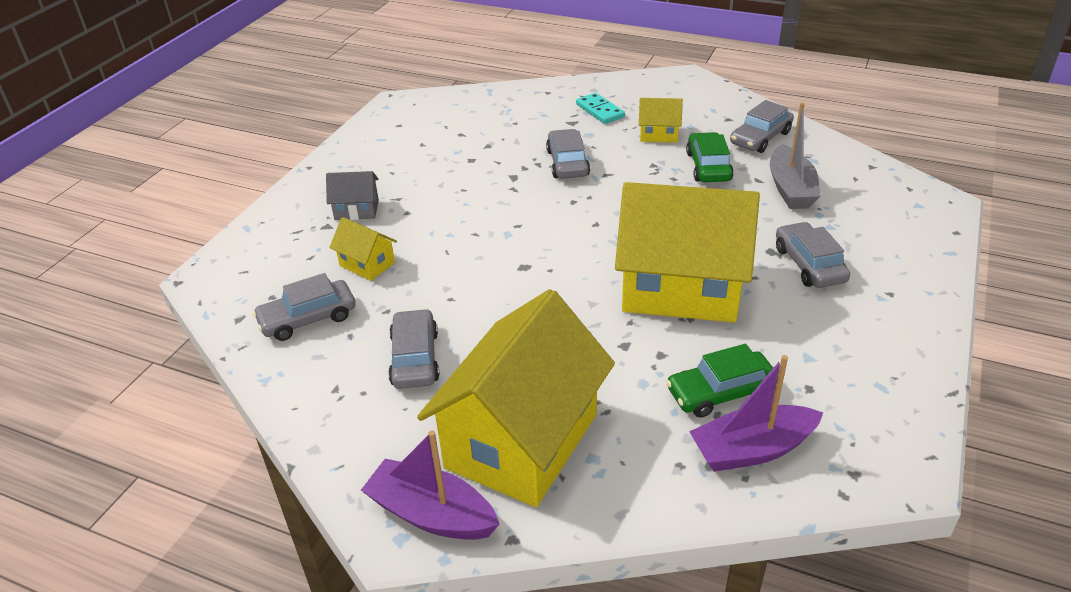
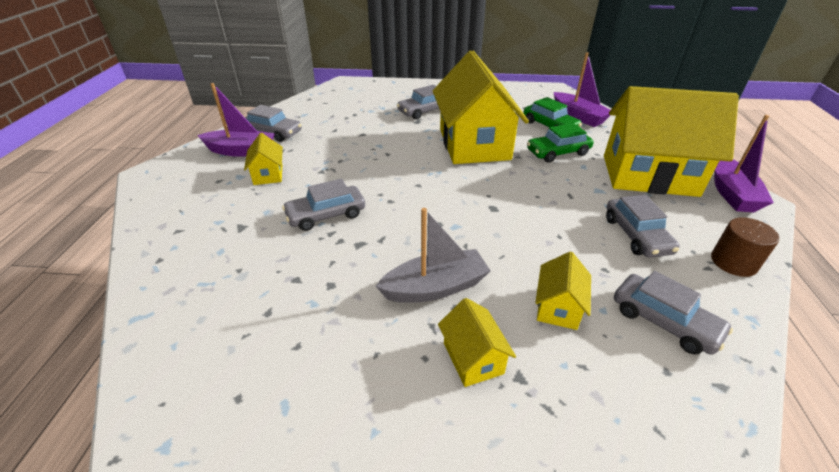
camera: 110 degrees left, 0 degrees up
grey house [326,171,379,220] -> yellow house [438,298,516,387]
grey car [388,309,439,389] -> grey car turned 75 degrees counterclockwise [606,195,680,258]
turquoise domino [576,93,625,124] -> none
green car [686,132,734,182] -> green car moved to [527,123,593,162]
grey boat [770,102,821,209] -> grey boat moved to [375,208,490,303]
none -> purple boat [197,83,275,157]
none -> brown cylinder [711,217,780,277]

